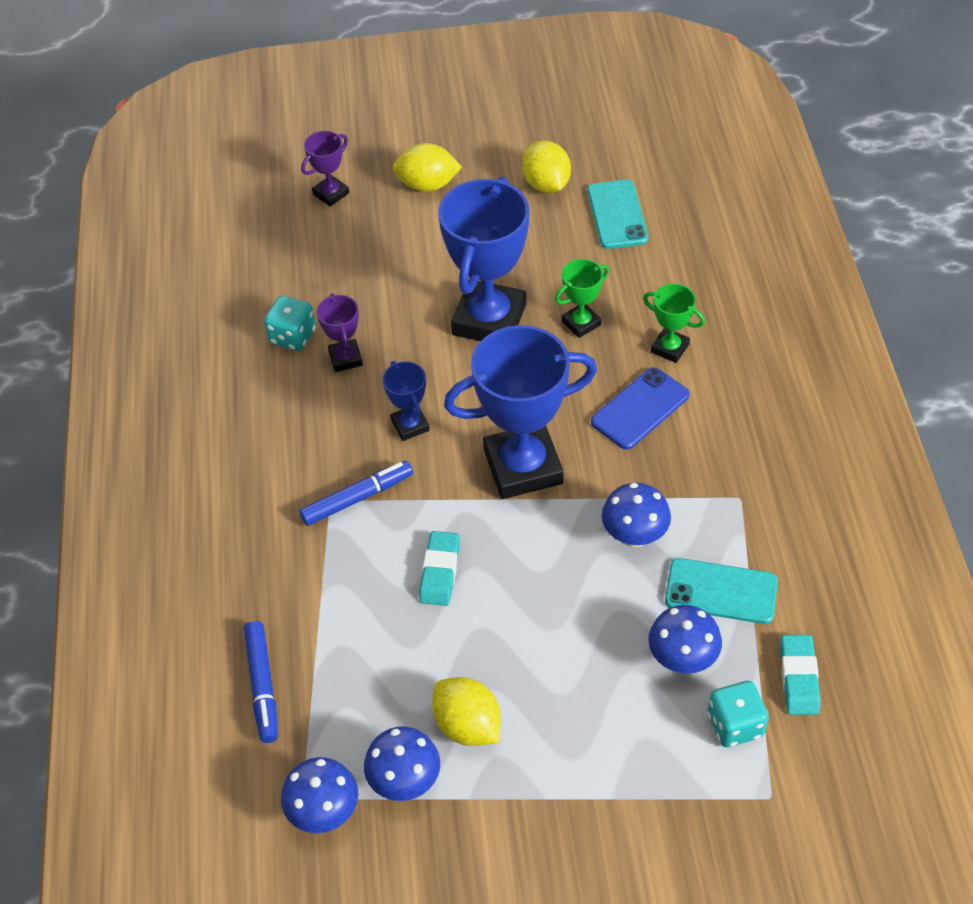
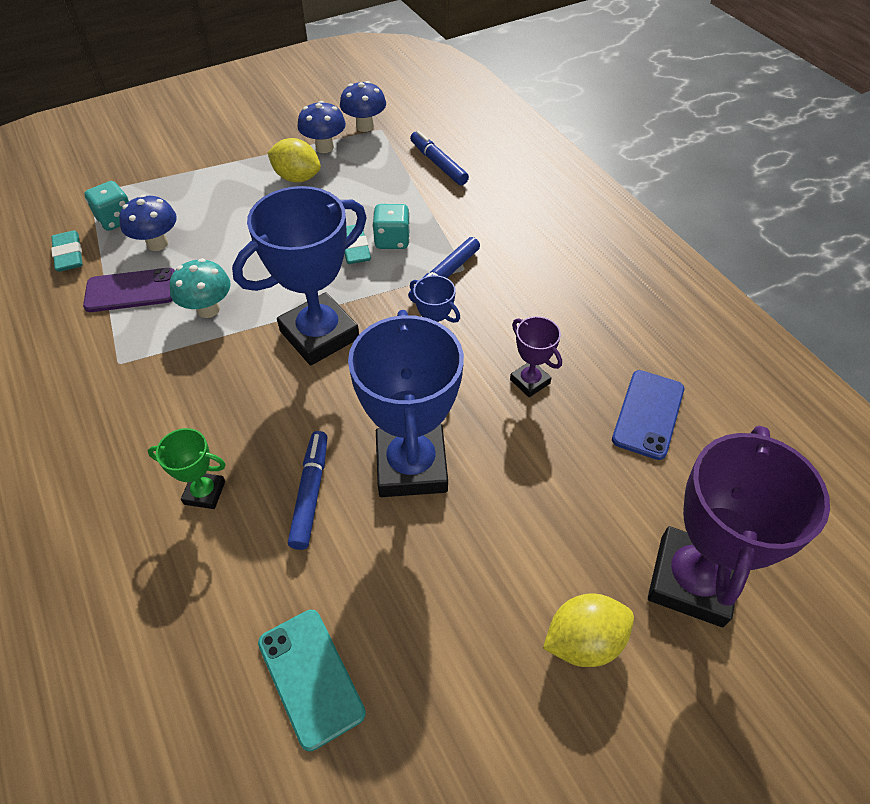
camera: 155 degrees right, 0 degrees up
turquoise dice [264,296,316,351] -> turquoise dice moved to [372,204,410,249]
purple trophy [301,131,349,207] -> purple trophy [648,426,830,627], size x2.12
yellow lemon [522,140,571,193] -> none
green trophy [555,259,609,338] -> blue marker [288,431,327,550]
blue phone [591,367,690,450] -> blue phone moved to [612,370,684,460]
blue mushroom [602,483,671,548] -> turquoise mushroom [170,258,231,318]
turquoise phone [665,558,778,624] -> purple phone [83,268,175,312]

